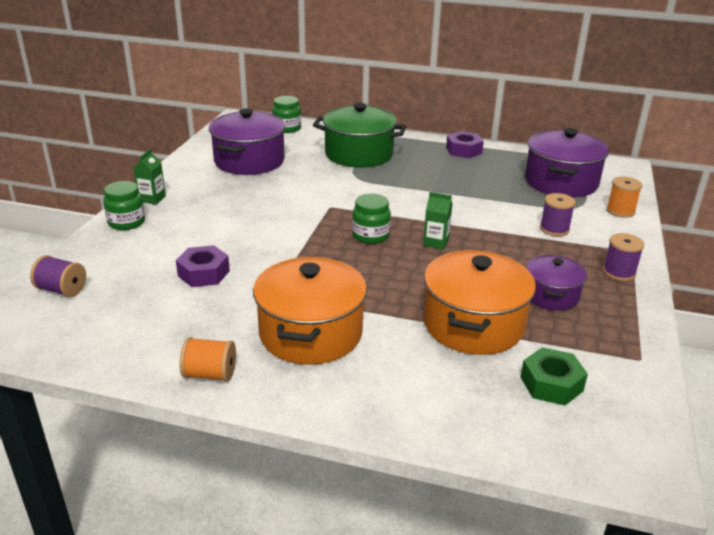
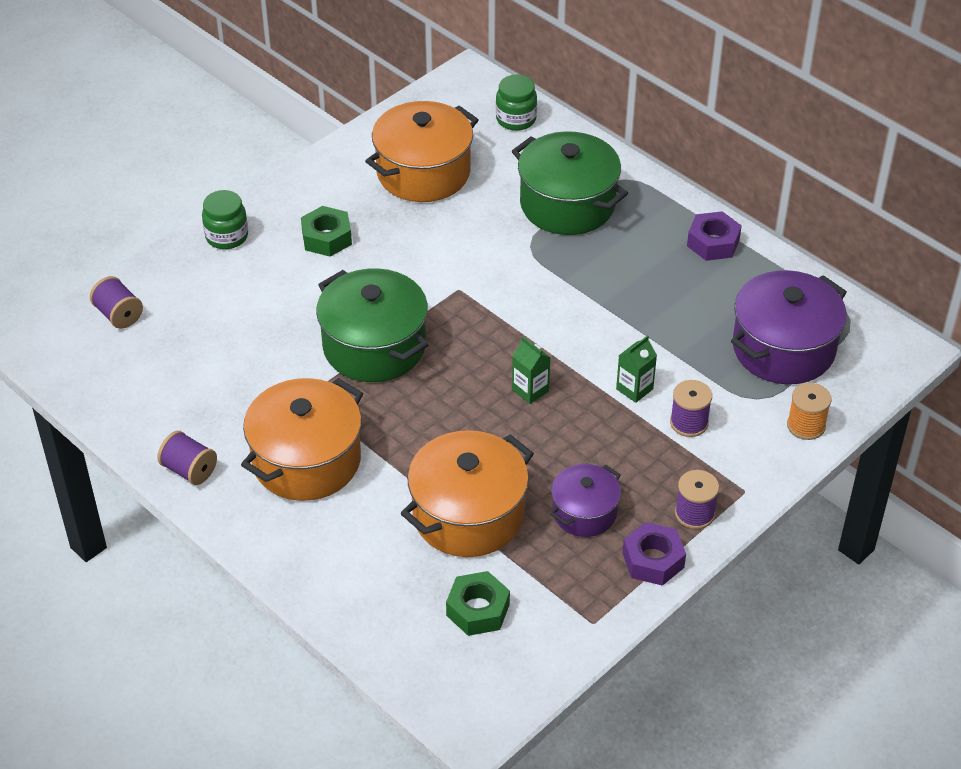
camera: 30 degrees right, 15 degrees up
green carton [133,149,166,205] -> green carton moved to [616,335,657,403]
purple nut [176,245,230,287] -> purple nut moved to [623,522,686,586]
orange spool [180,337,236,382] -> purple spool [157,431,217,485]
purple pot [209,108,286,175] -> orange pot [365,101,479,202]
green jar [352,194,391,244] -> none
none -> green nut [301,206,352,257]
none -> green pot [316,268,428,382]

